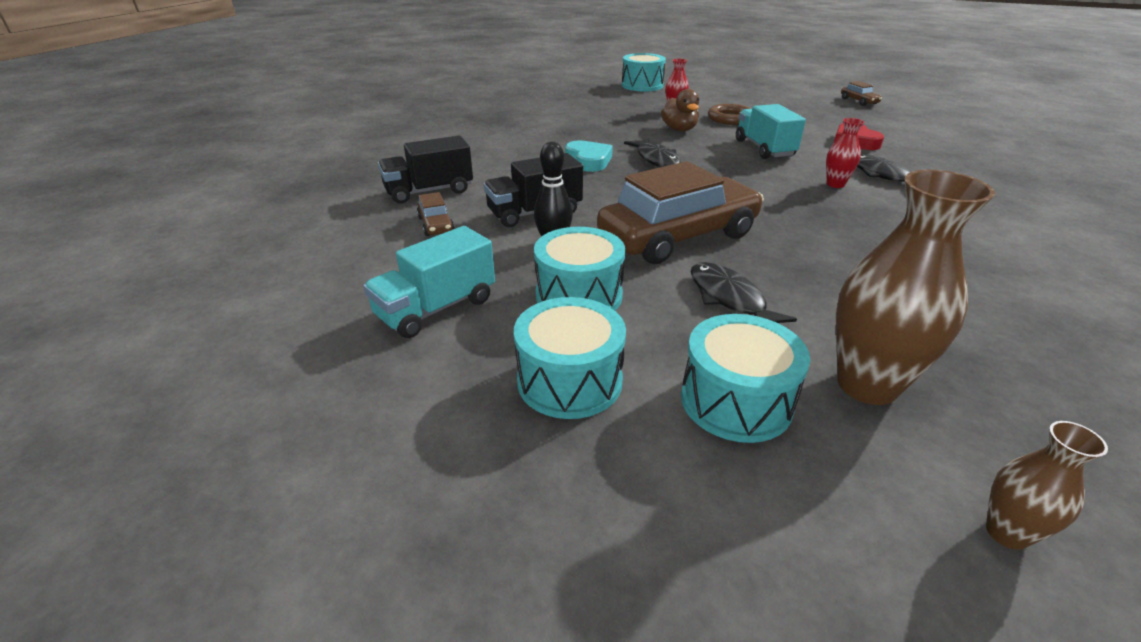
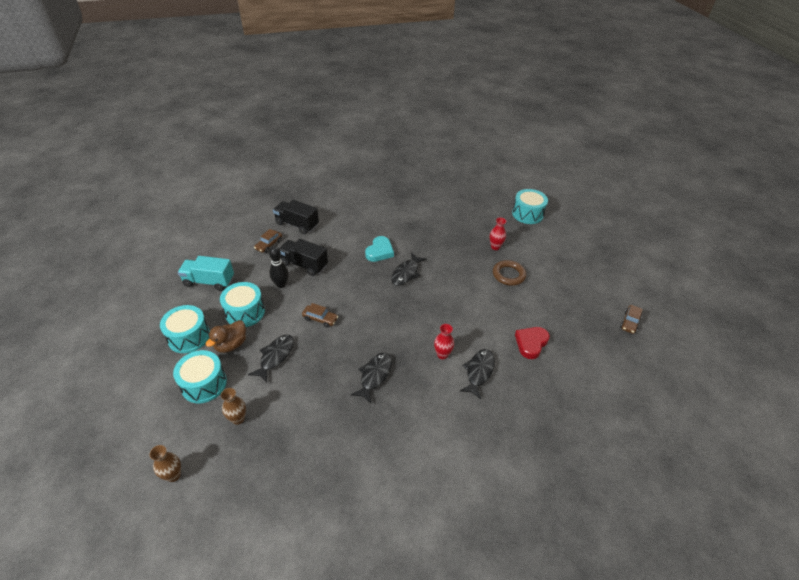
camera: 50 degrees right, 10 degrees up
brown car [597,161,764,264] -> brown car [302,303,338,328], size x0.41
brown duck [661,89,699,131] -> brown duck moved to [205,320,246,353]
turquoise truck [736,104,806,159] -> none
brown vase [836,170,995,405] -> brown vase [221,388,246,425], size x0.50
none -> black fish [351,352,392,403]

